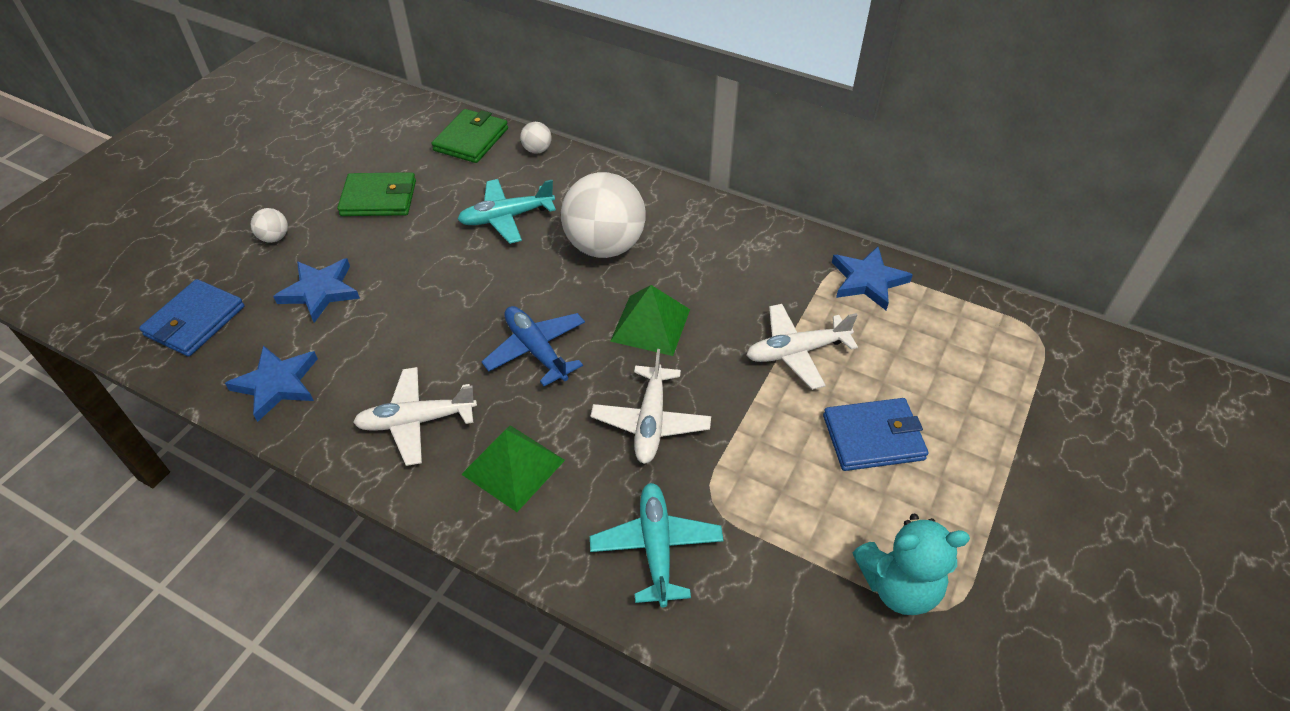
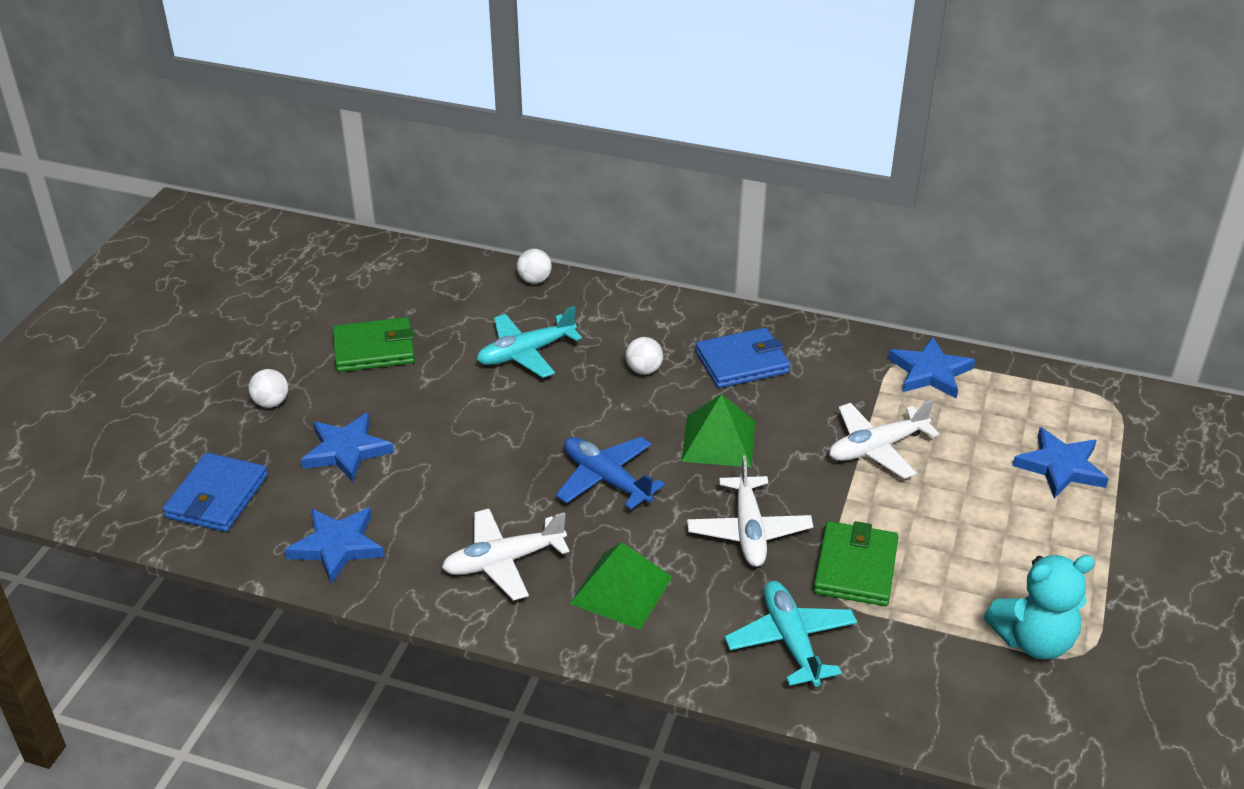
camera: 10 degrees left, 10 degrees down
green wallet [432,109,508,163] -> green wallet moved to [813,521,899,606]
white ball [561,172,646,258] -> white ball [625,337,663,375], size x0.42
blue wallet [823,398,928,471] -> blue wallet moved to [696,328,790,388]
none -> blue star [1012,427,1109,499]

